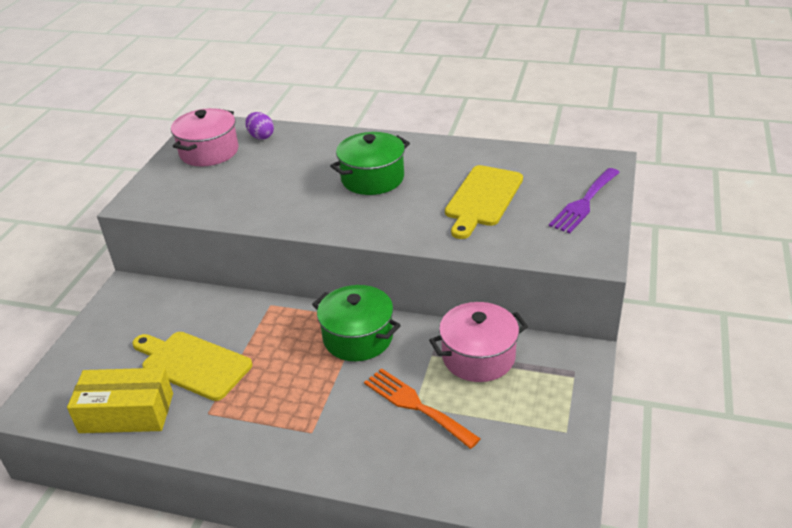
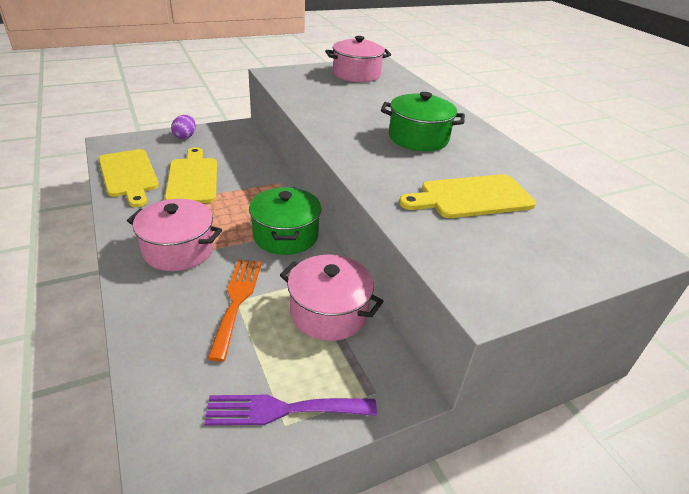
camera: 45 degrees right, 0 degrees up
yellow box [67,368,173,433] -> yellow cutting board [99,149,159,207]
purple egg [245,112,274,140] -> purple egg moved to [171,115,196,139]
purple fork [549,168,620,233] -> purple fork moved to [204,395,377,425]
none -> pink pot [127,199,222,271]

